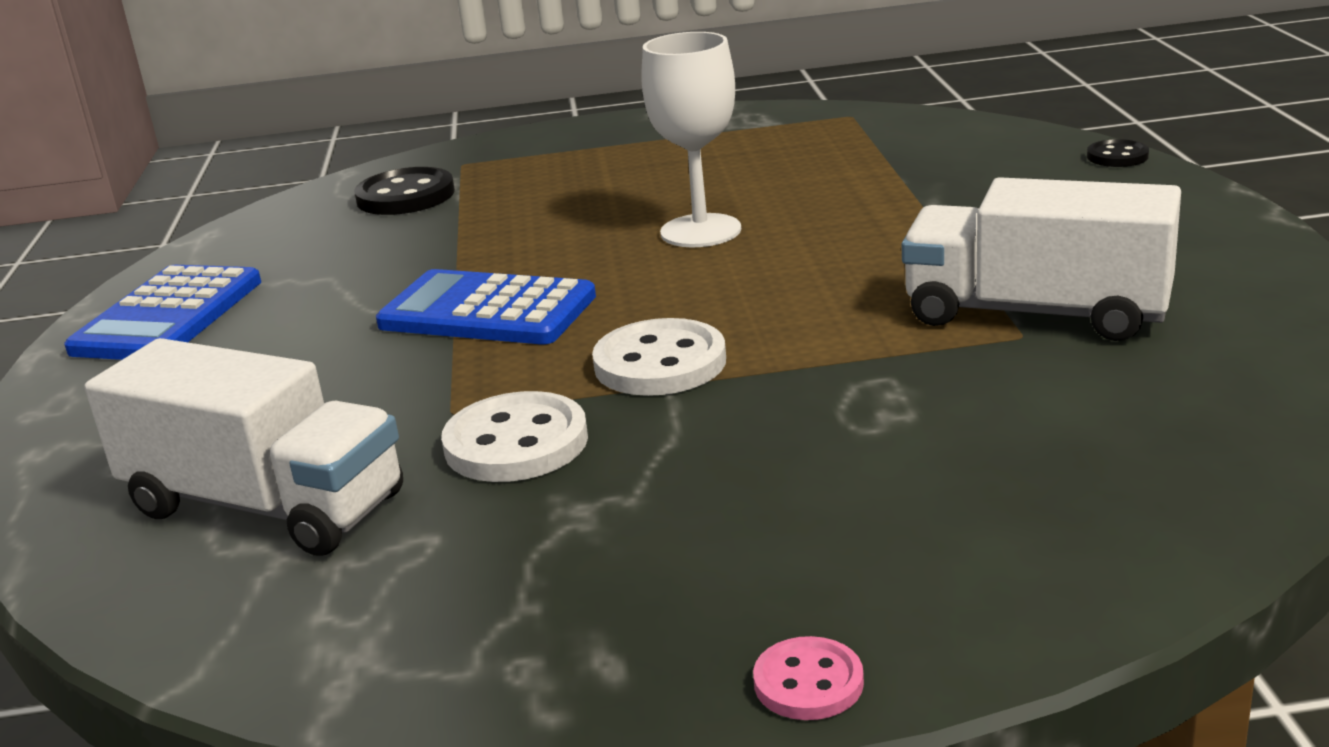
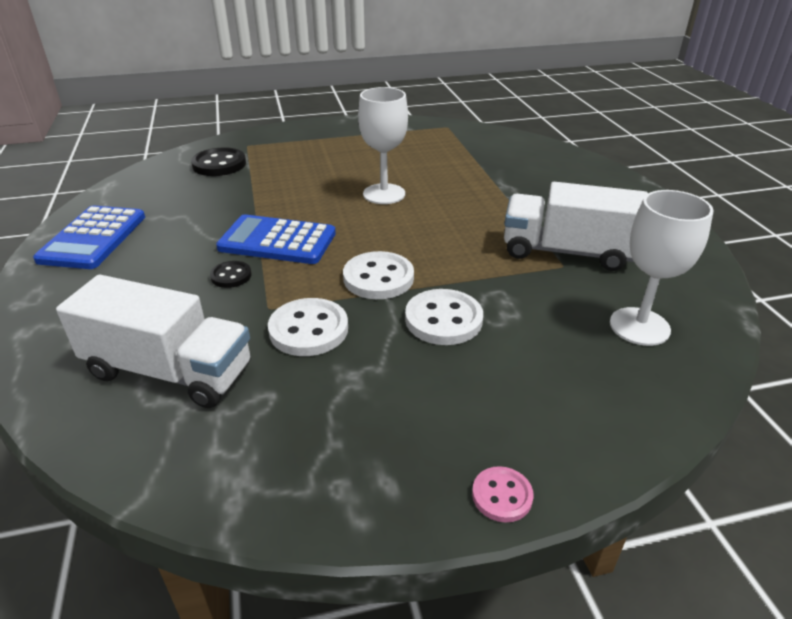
camera: 10 degrees left, 10 degrees up
black button [1087,139,1149,167] -> black button moved to [210,261,252,288]
none -> white button [405,289,483,345]
none -> white goblet [610,190,713,346]

